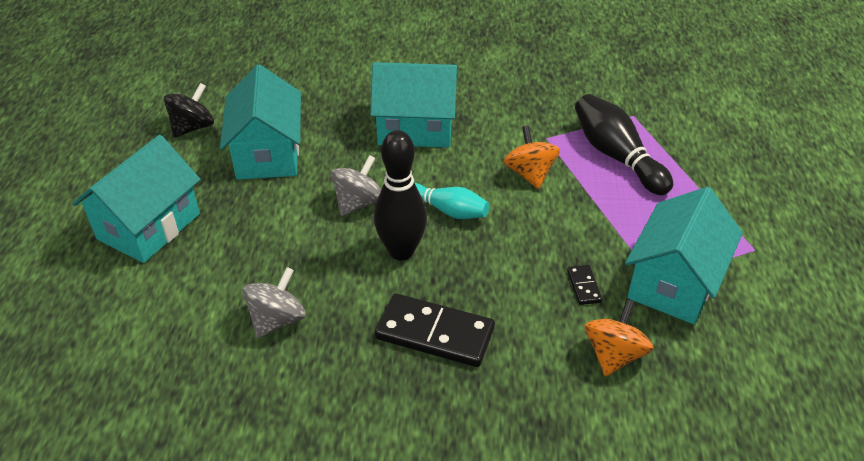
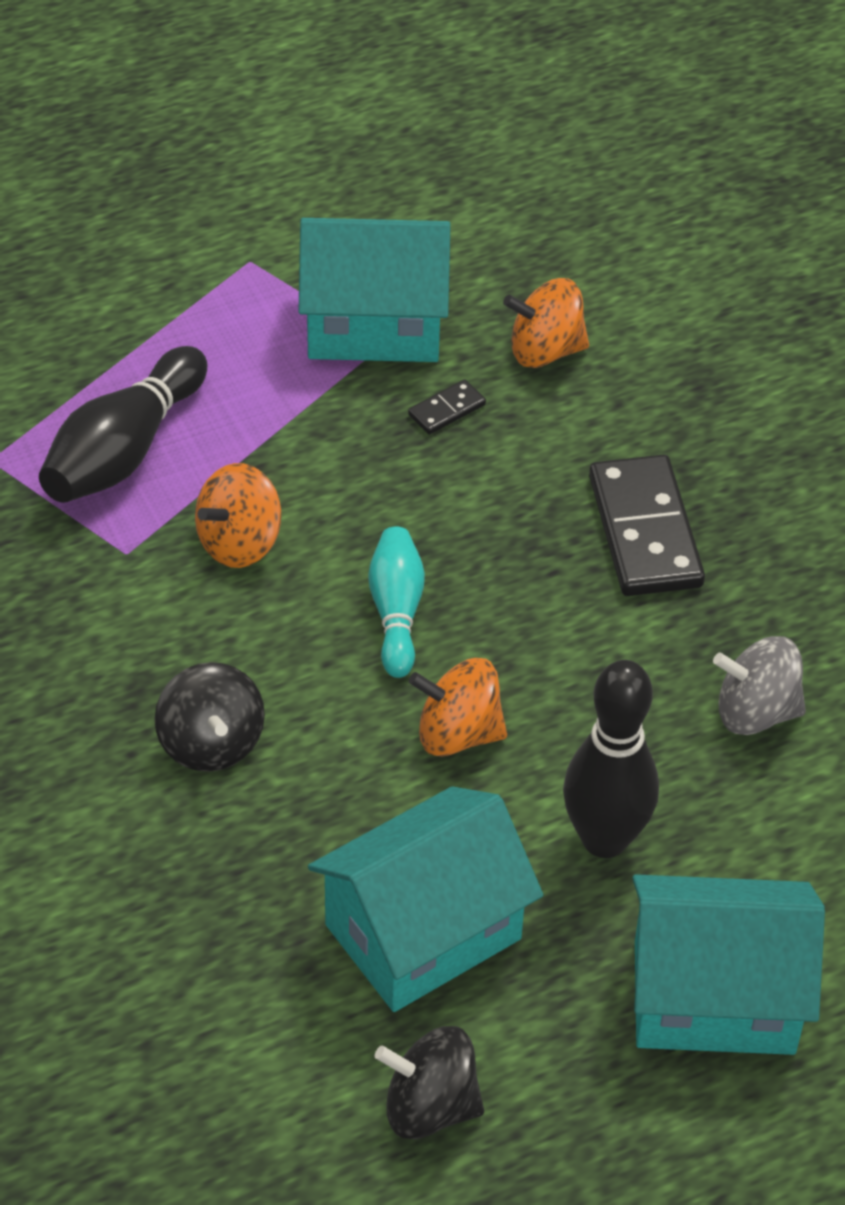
camera: 120 degrees left, 5 degrees up
grey spinning top [331,155,381,216] -> orange spinning top [409,658,507,757]
turquoise house [370,62,458,148] -> black spinning top [155,662,265,772]
black bowling pin [374,130,427,260] -> black bowling pin moved to [563,660,659,858]

